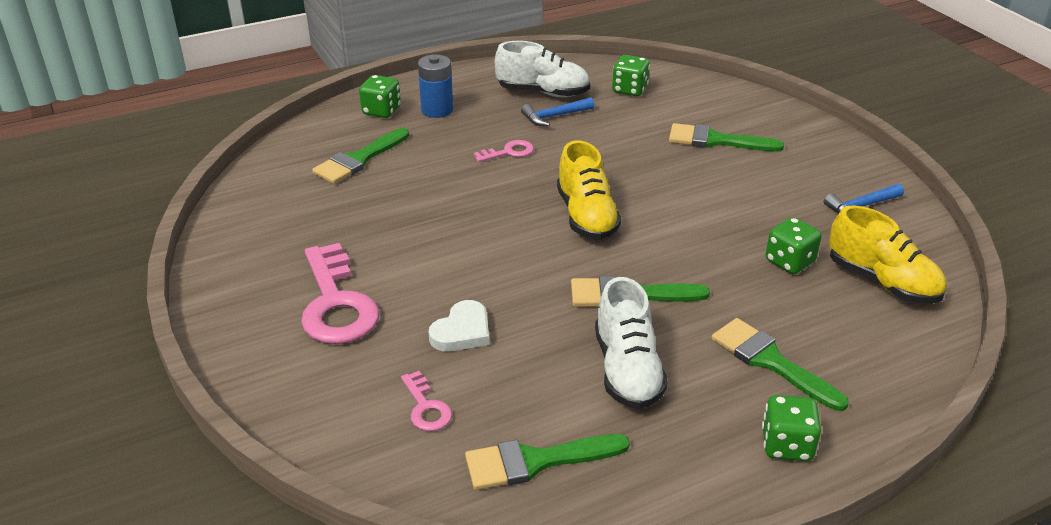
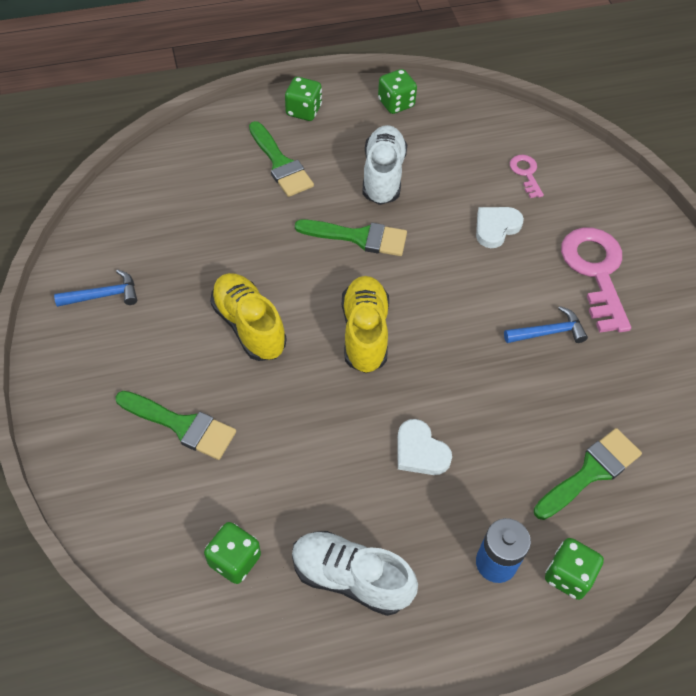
camera: 170 degrees left, 20 degrees up
green brush [465,434,630,490] -> none
pink key [474,140,534,162] -> white heart [397,419,452,475]
blue hammer [521,97,594,126] -> blue hammer moved to [504,306,588,343]
green dice [766,217,821,274] -> green dice moved to [378,69,417,114]
yellow shoe [829,205,946,304] -> yellow shoe moved to [210,273,287,361]

